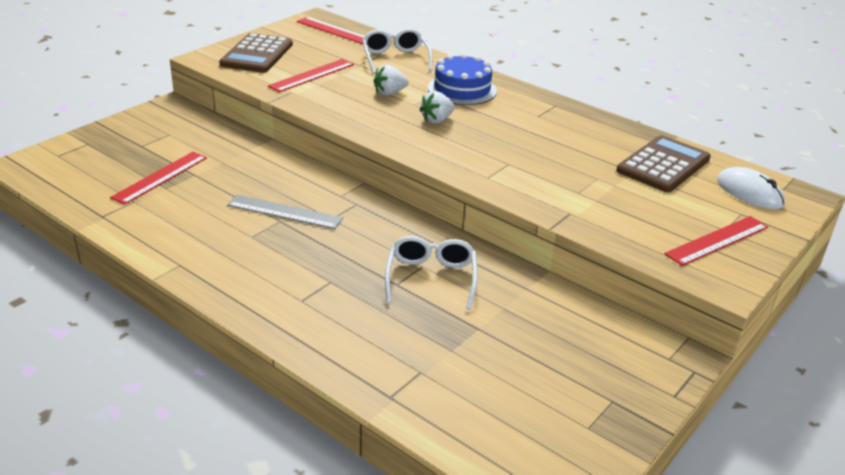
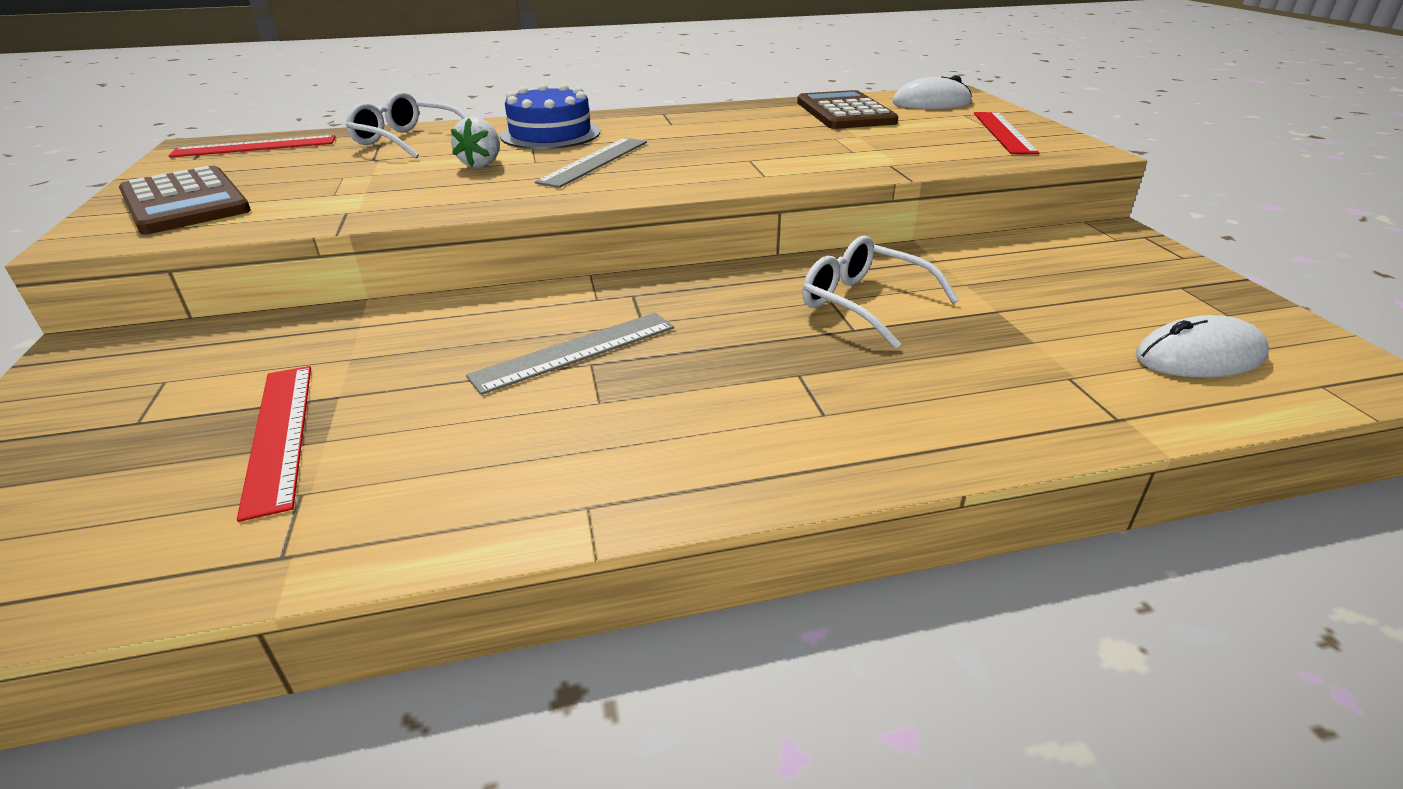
camera: 50 degrees left, 0 degrees up
red ruler [268,59,354,92] -> none
white strawberry [419,91,455,124] -> grey ruler [535,138,647,188]
none -> white mouse [1136,315,1269,378]

